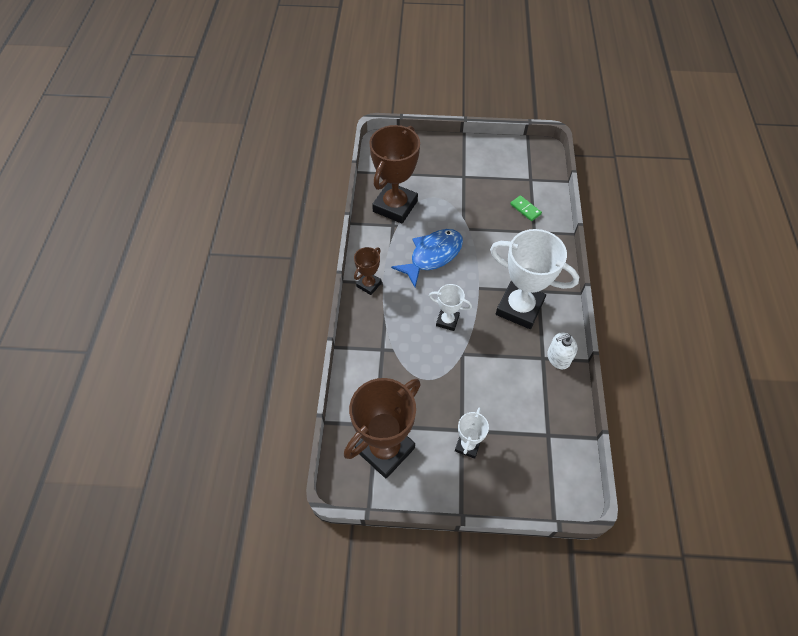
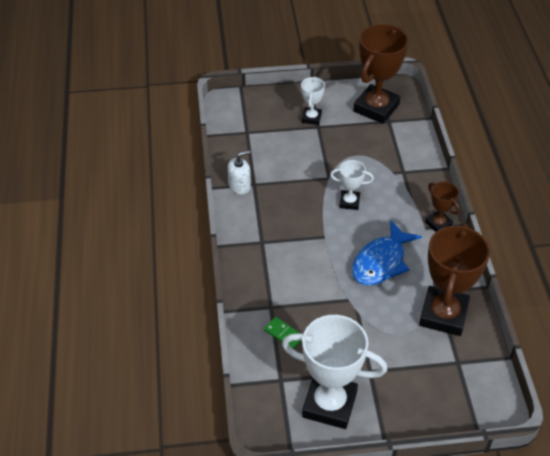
camera: 170 degrees right, 10 degrees down
brown trophy [354,247,382,295] -> brown trophy turned 60 degrees counterclockwise [425,182,460,232]
white trophy [490,229,579,329] -> white trophy moved to [282,315,387,429]

